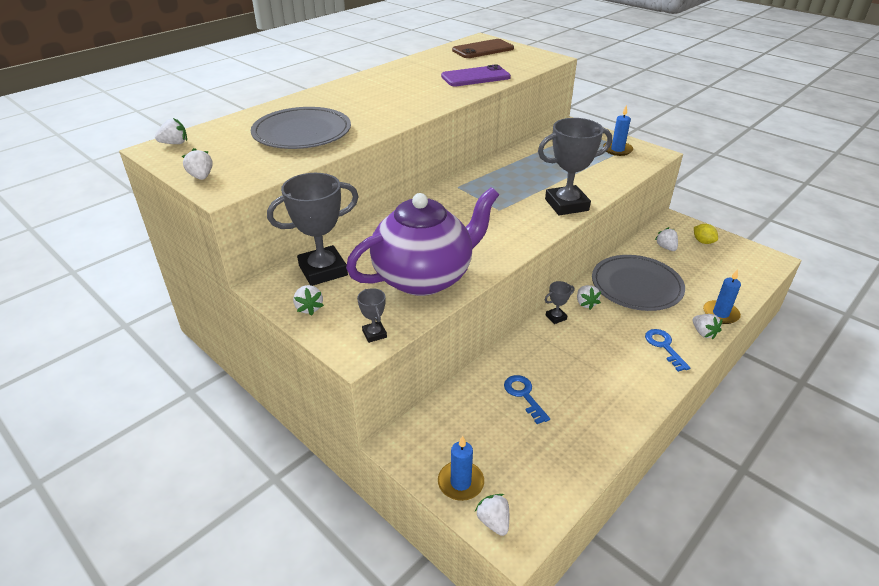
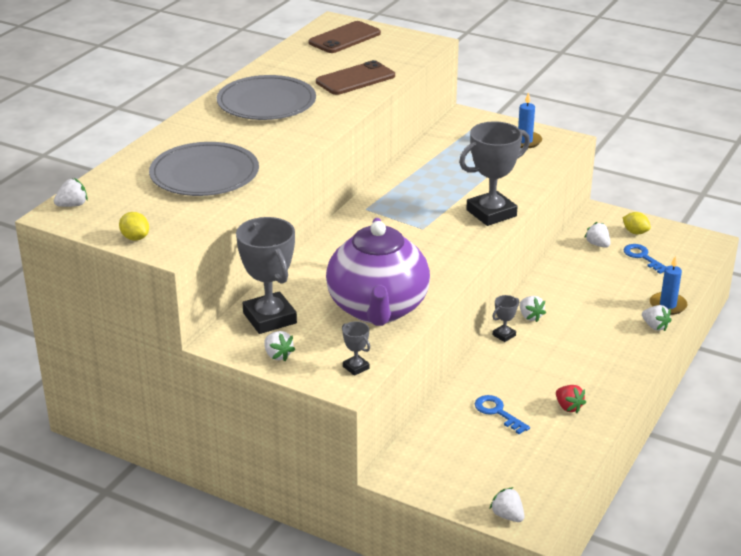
camera: 15 degrees left, 5 degrees down
white strawberry [182,148,212,180] -> yellow lemon [119,212,149,241]
grey trophy [267,173,359,286] -> grey trophy turned 75 degrees counterclockwise [236,217,297,334]
purple teapot [346,187,499,296] -> purple teapot turned 135 degrees clockwise [326,218,430,326]
blue candle [438,436,484,501] -> none
purple phone [441,64,511,87] -> brown phone [316,60,395,95]
grey plate [592,255,685,311] -> grey plate moved to [217,75,316,120]
blue key [645,329,691,372] -> blue key moved to [624,244,666,274]
none -> red strawberry [556,385,586,413]

